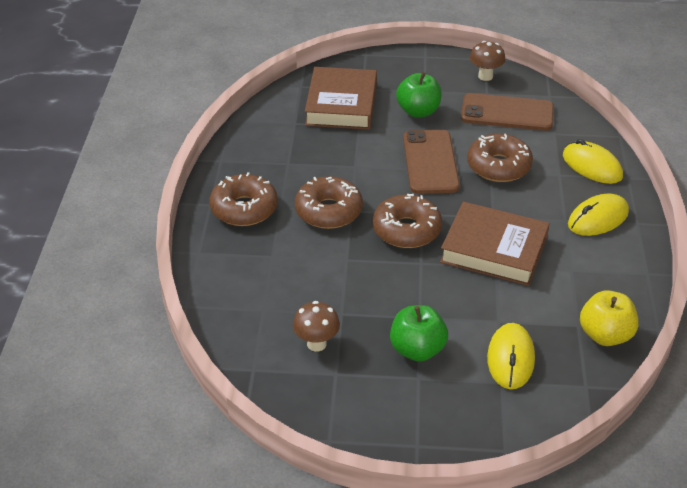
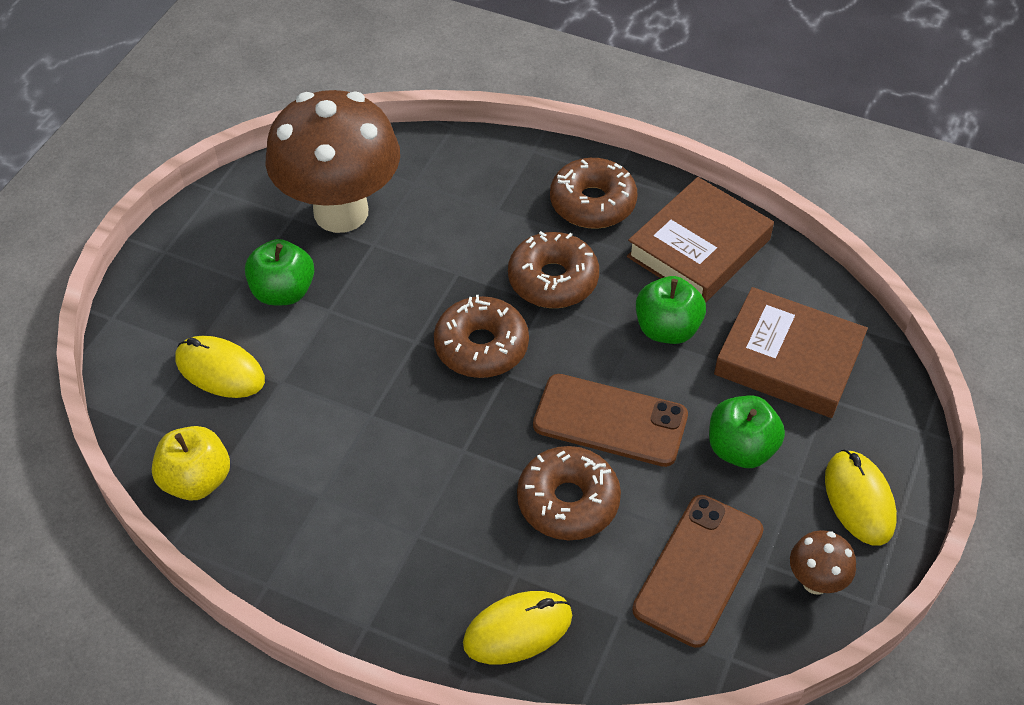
camera: 110 degrees right, 10 degrees up
brown mushroom [293,301,340,351] -> brown mushroom [265,90,400,233], size x2.45
brown book [440,202,550,286] -> brown book moved to [627,177,774,302]
yellow mouse [568,194,629,236] -> yellow mouse moved to [825,449,897,546]
none -> green apple [636,276,706,344]

